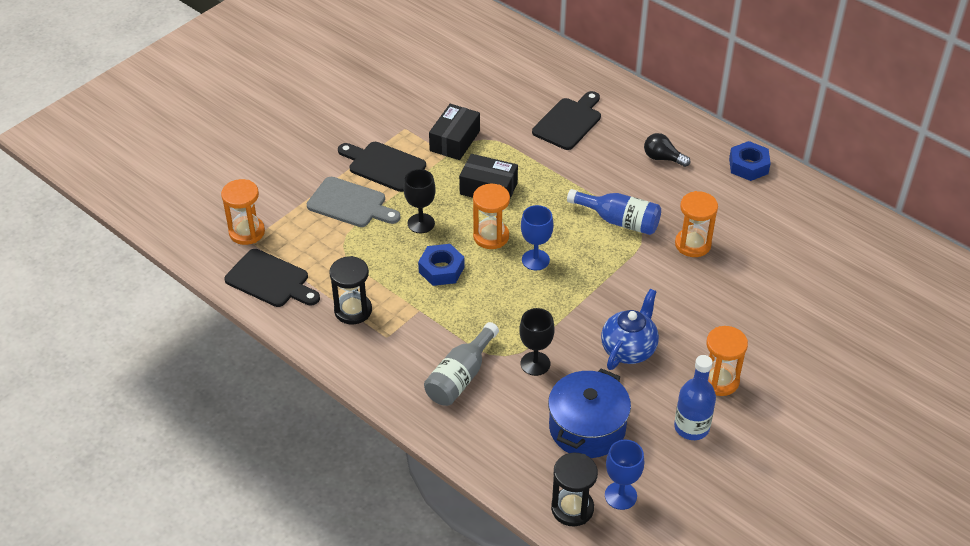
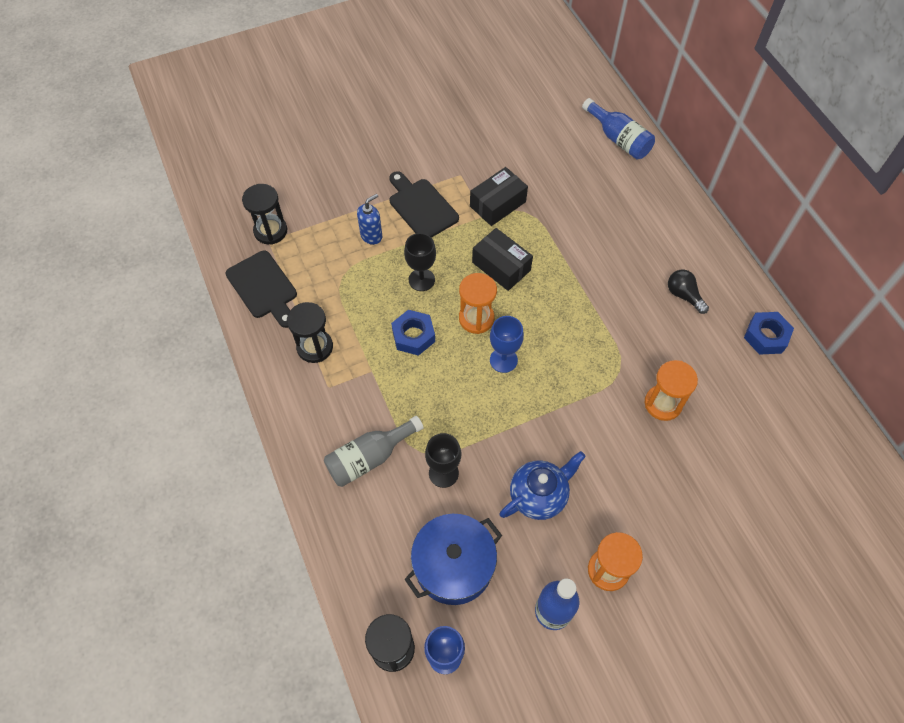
camera: 25 degrees right, 15 degrees up
orange hourglass [221,179,265,245] -> black hourglass [242,184,287,245]
grey cutting board [307,177,400,227] -> blue soap dispenser [357,194,382,245]
black cutting board [532,91,601,150] -> none
blue bottle [567,189,661,235] -> blue bottle moved to [582,98,655,159]

